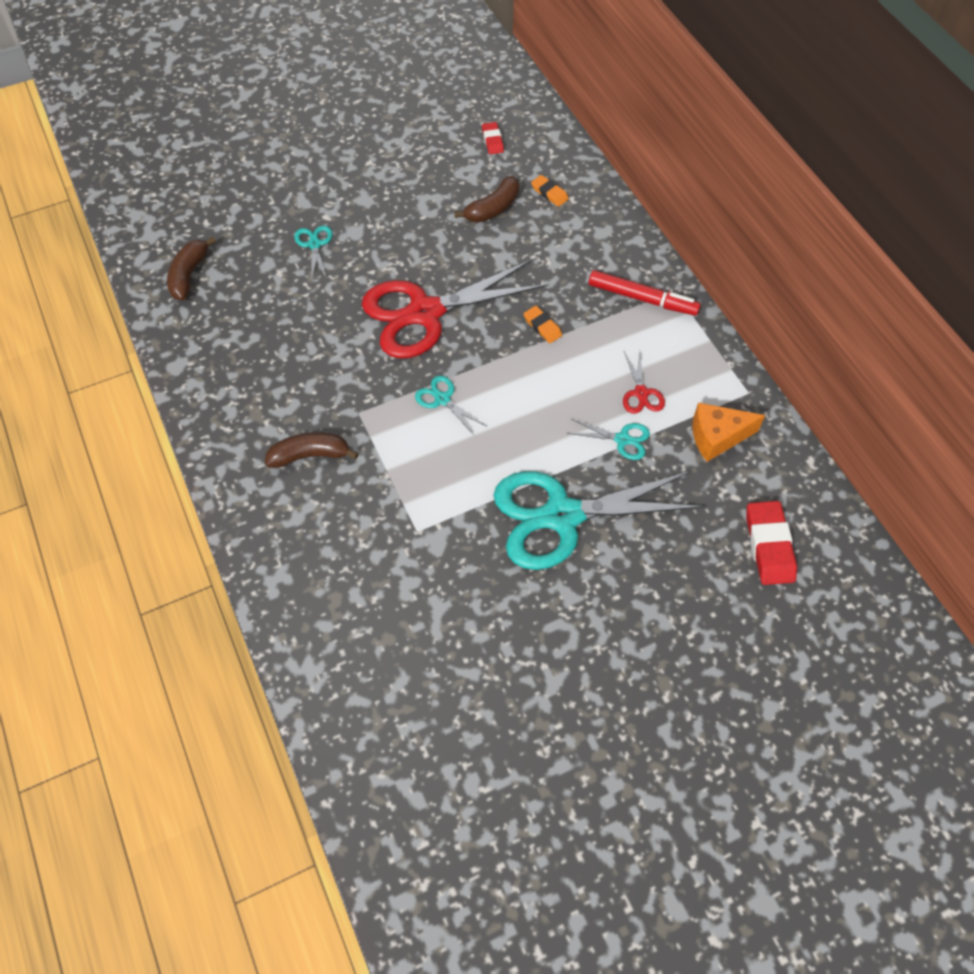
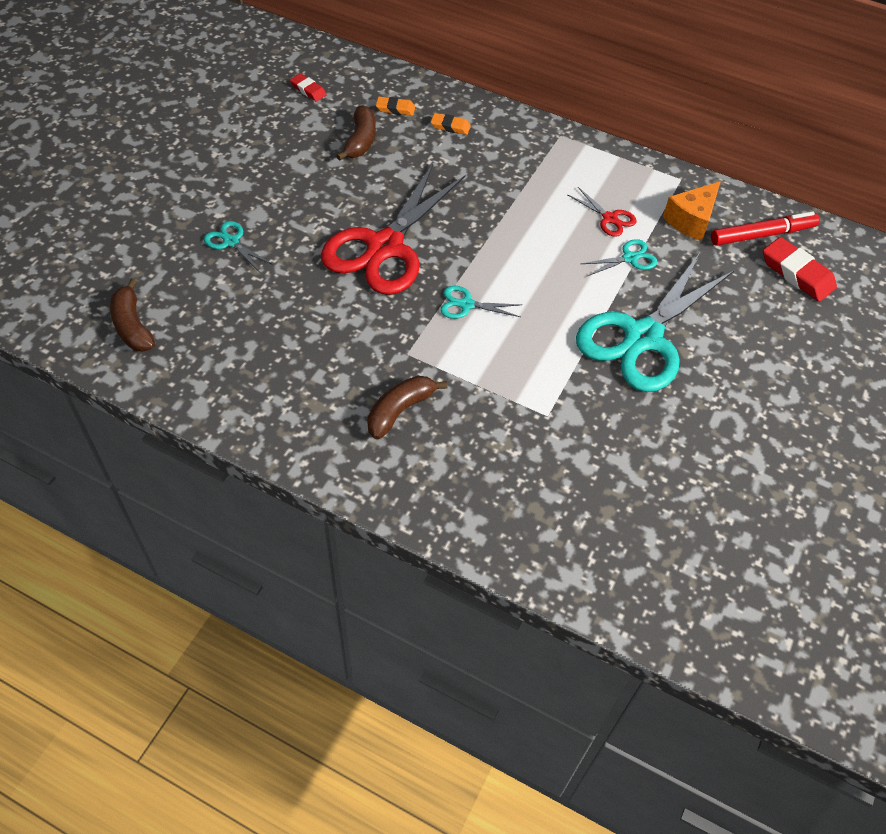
camera: 40 degrees left, 5 degrees down
orange eraser [524,306,562,343] -> orange eraser moved to [431,113,471,135]
red marker [588,270,701,316] -> red marker moved to [711,212,820,246]

